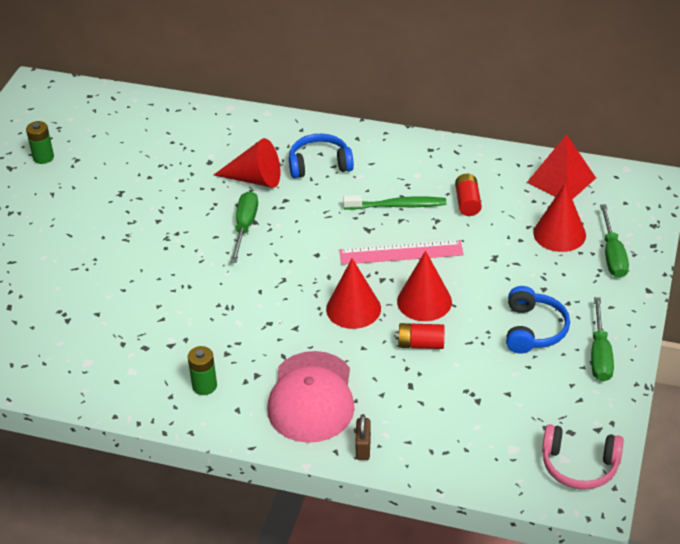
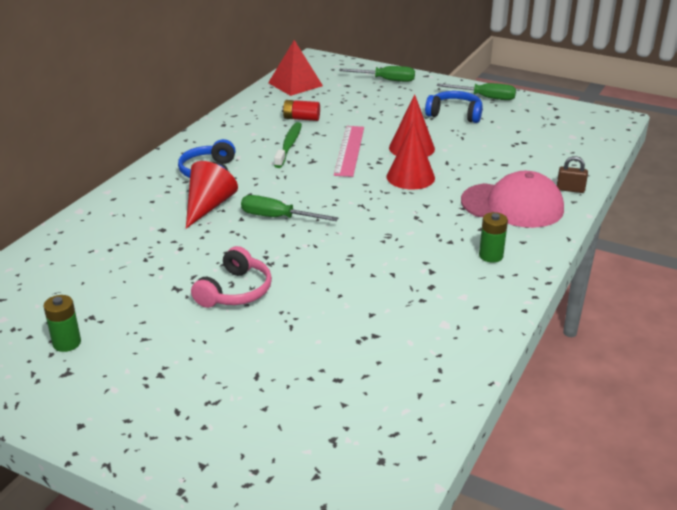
camera: 80 degrees left, 10 degrees down
red battery [395,323,445,349] -> none
red cone [533,183,586,252] -> none
pink headphones [542,424,624,490] -> pink headphones moved to [191,246,272,308]

